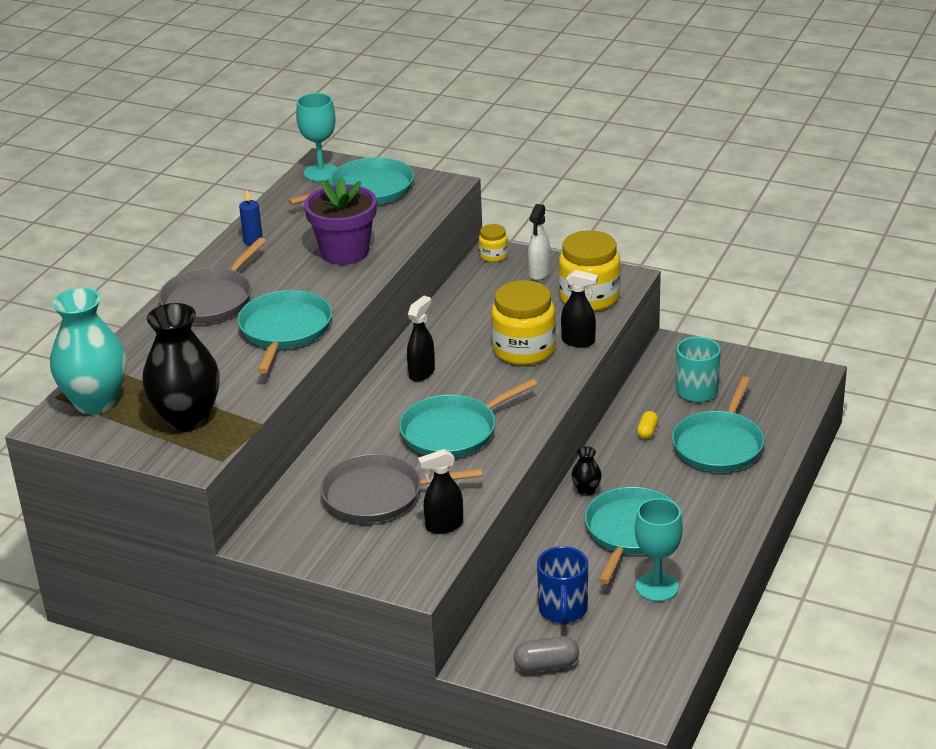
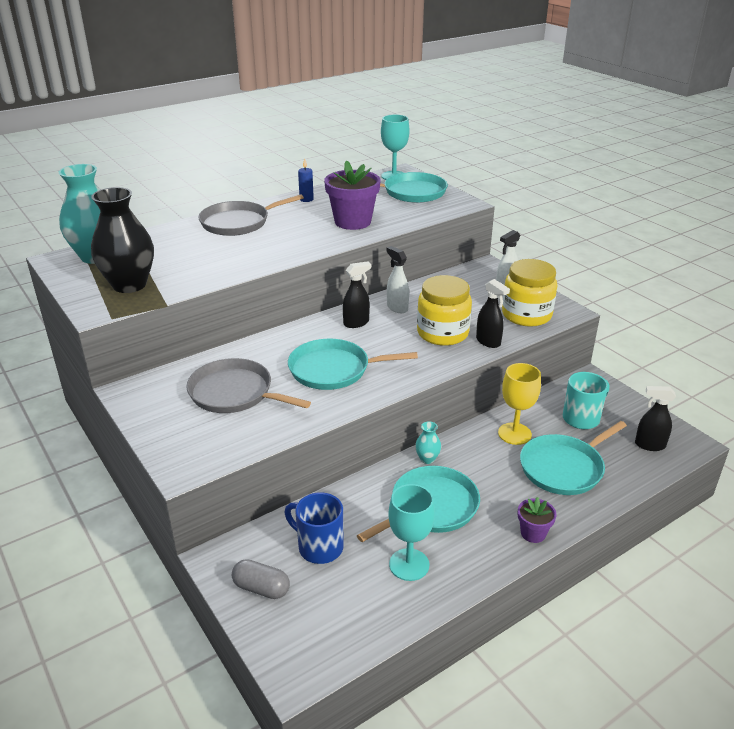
camera: 30 degrees right, 0 degrees up
turquoise pan [238,290,332,374] -> none
black spray bottle [418,449,463,534] -> black spray bottle moved to [635,386,676,451]
yellow jar [479,224,508,262] -> none
blue mug [537,546,588,625] -> blue mug turned 90 degrees clockwise [285,492,343,564]
black vase [572,446,602,496] -> turquoise vase [415,421,441,464]
yellow capsule [637,411,658,439] -> yellow goblet [498,363,541,445]
none -> white spray bottle [386,246,409,313]
none -> purple flower pot [518,497,556,543]

